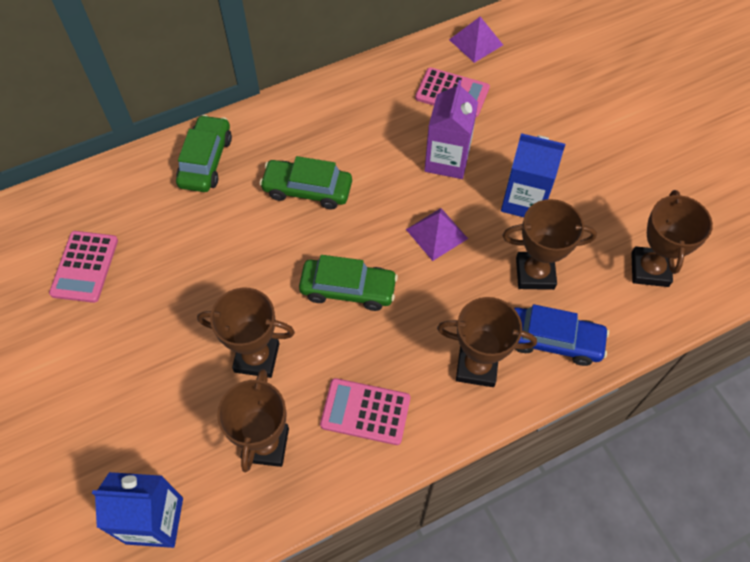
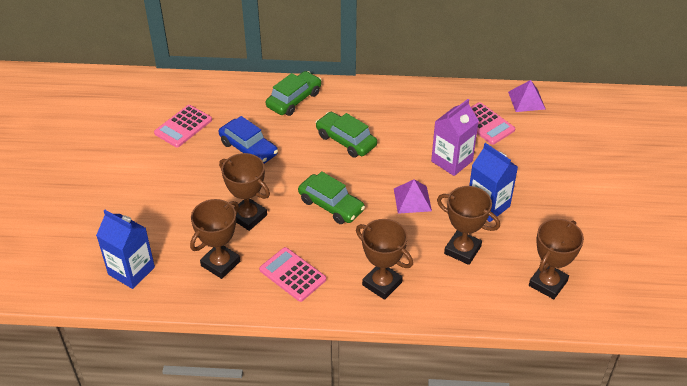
camera: 30 degrees right, 15 degrees down
blue car [514,304,609,366] -> blue car moved to [219,116,278,164]

